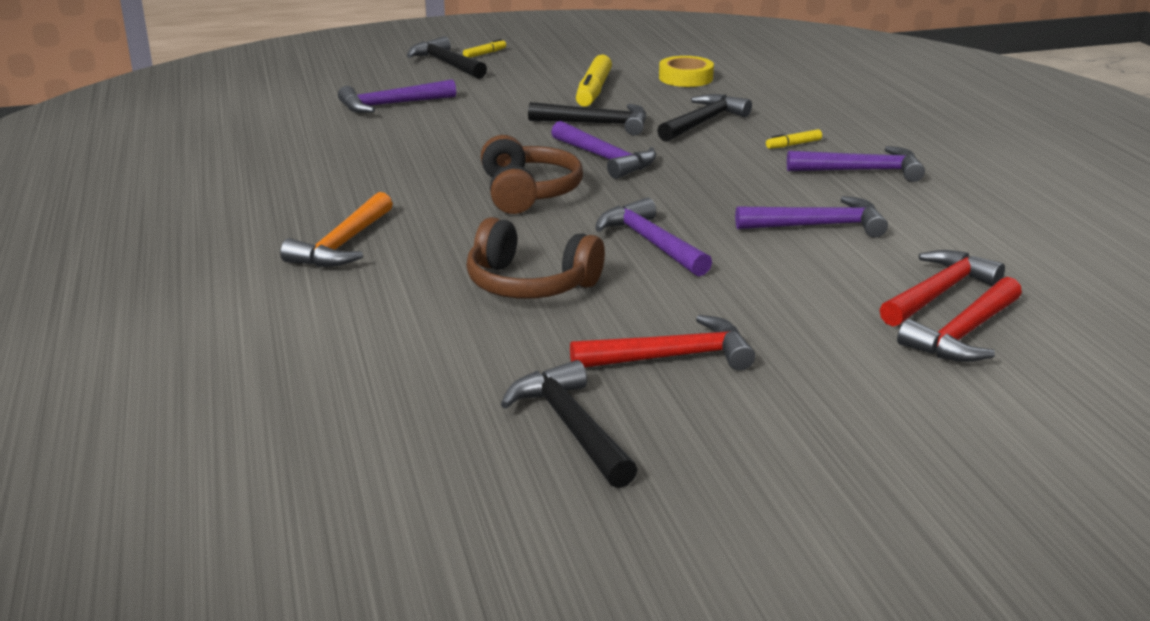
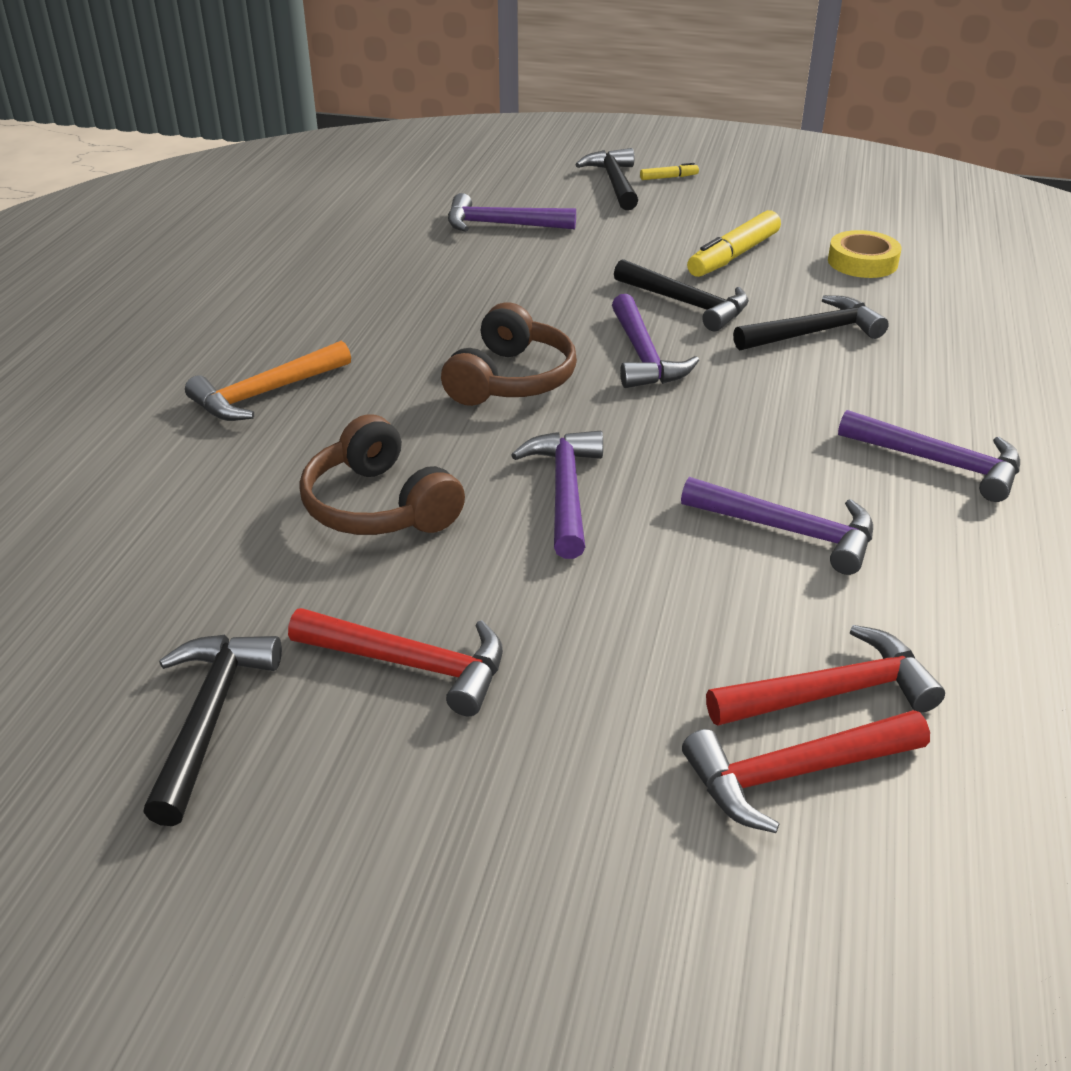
camera: 30 degrees right, 10 degrees up
yellow marker [766,129,822,149] -> none

